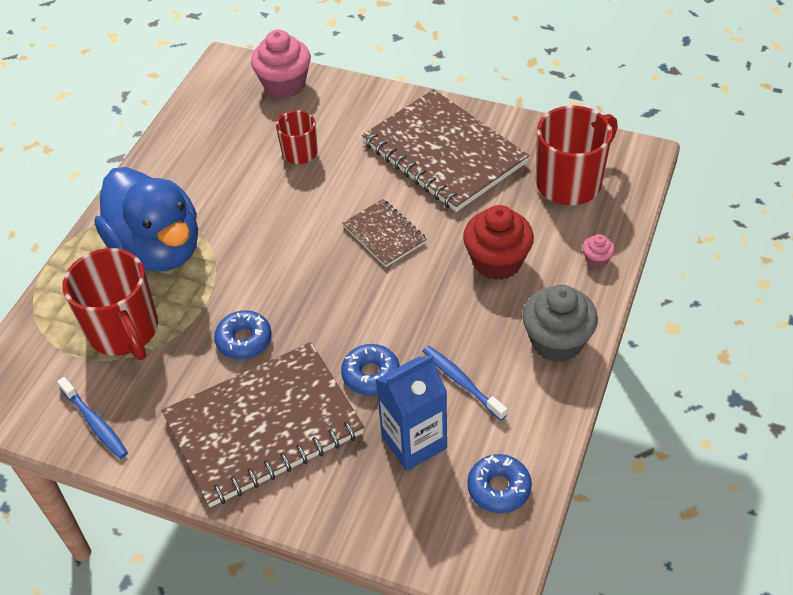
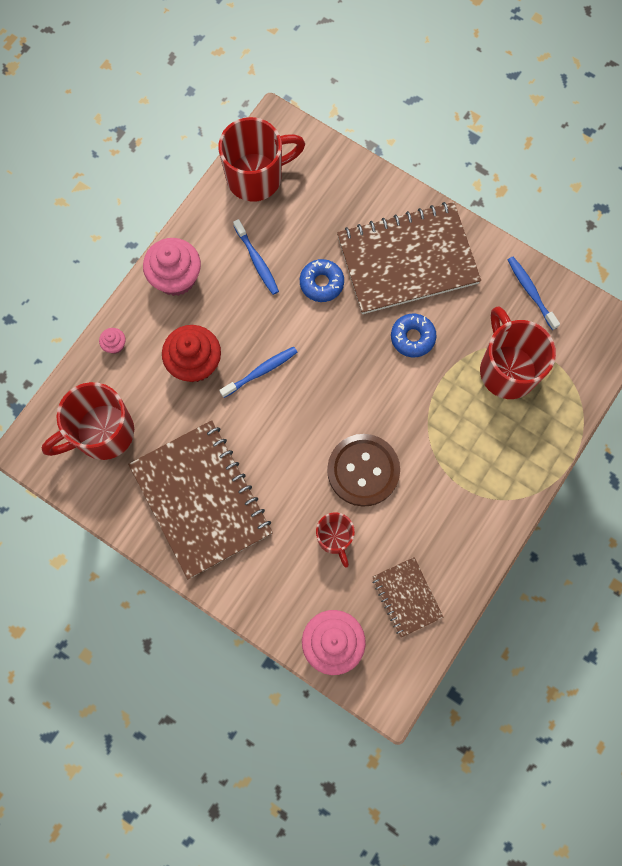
camera: 170 degrees left, 25 degrees up
blue duck [94,167,198,272] -> none
brown notebook [343,199,427,267] -> brown notebook moved to [372,557,443,638]
blue carton [375,355,447,471] -> none
blue donut [467,454,532,513] -> red mug [218,117,305,202]
grey cupcake [522,285,598,362] -> pink cupcake [143,238,201,296]
none -> blue toothbrush [219,347,298,398]
none -> brown button [327,434,400,507]

